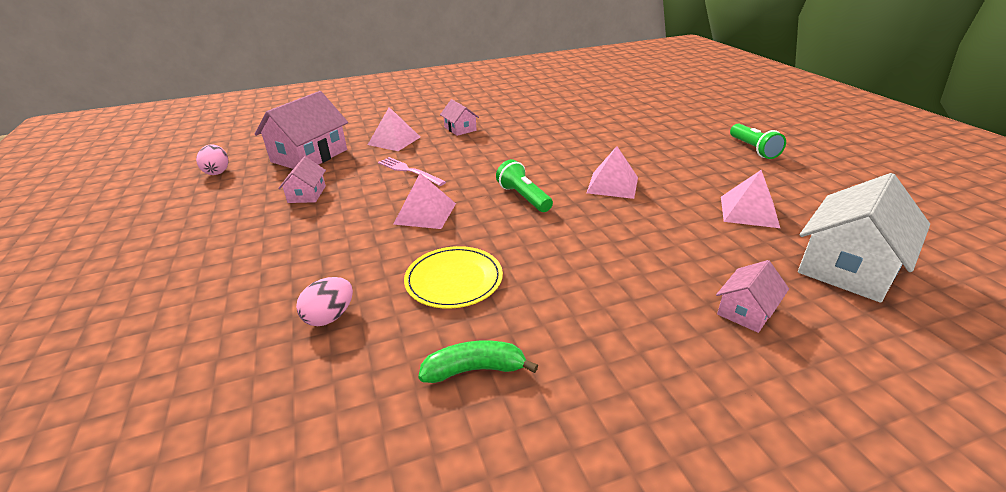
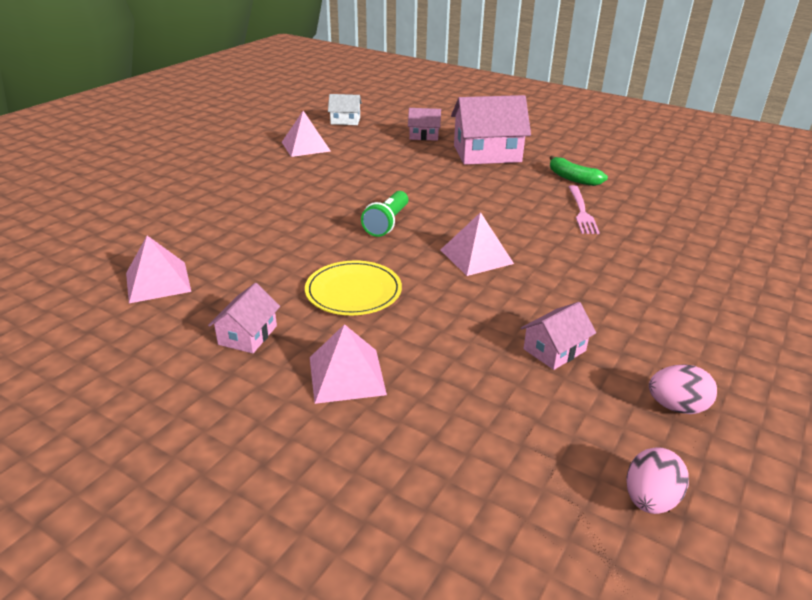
camera: 130 degrees left, 0 degrees up
pink house [255,91,348,169] -> pink house moved to [451,95,531,165]
pink egg [296,277,353,326] -> pink egg moved to [649,365,717,414]
pink fork [378,157,446,186] -> pink fork moved to [568,185,600,234]
yellow plate [404,246,503,309] -> yellow plate moved to [305,260,402,315]
pink pyramid [587,146,638,199] -> pink pyramid moved to [126,236,191,303]
green flashlight [730,124,786,159] -> none
white house [798,173,930,303] -> white house [328,94,362,125], size x0.51

